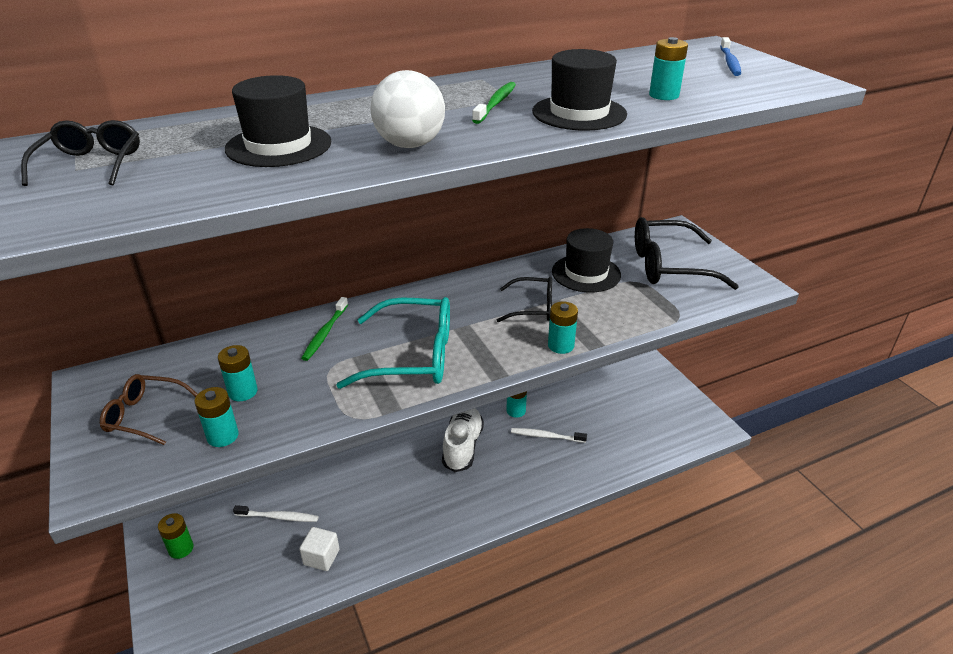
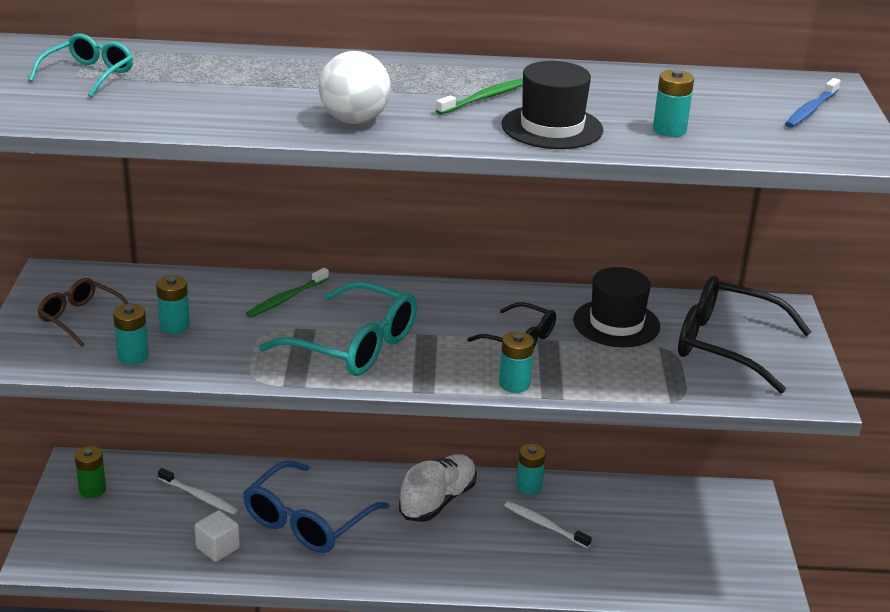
camera: 25 degrees right, 5 degrees down
black glasses [21,120,140,186] -> turquoise glasses [29,33,133,97]
black hat [225,75,331,167] -> none
none -> blue glasses [243,460,389,553]

